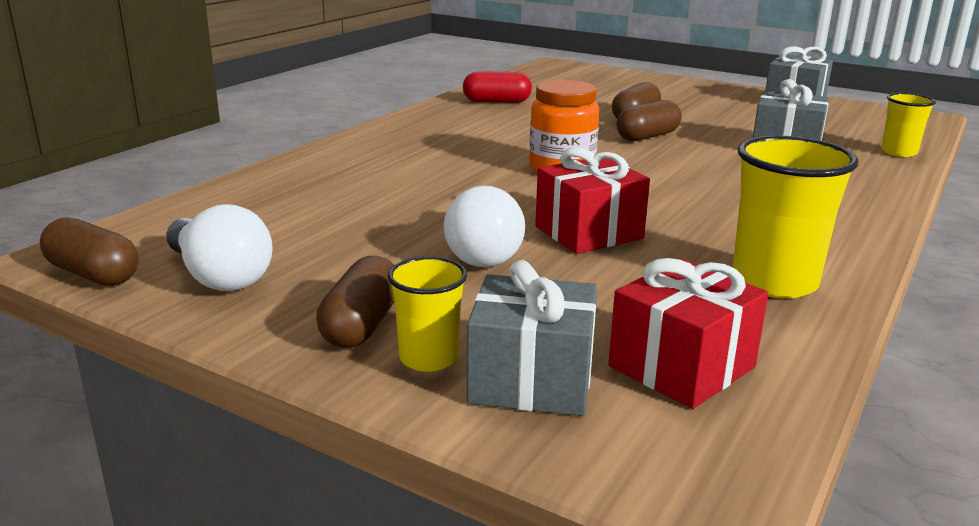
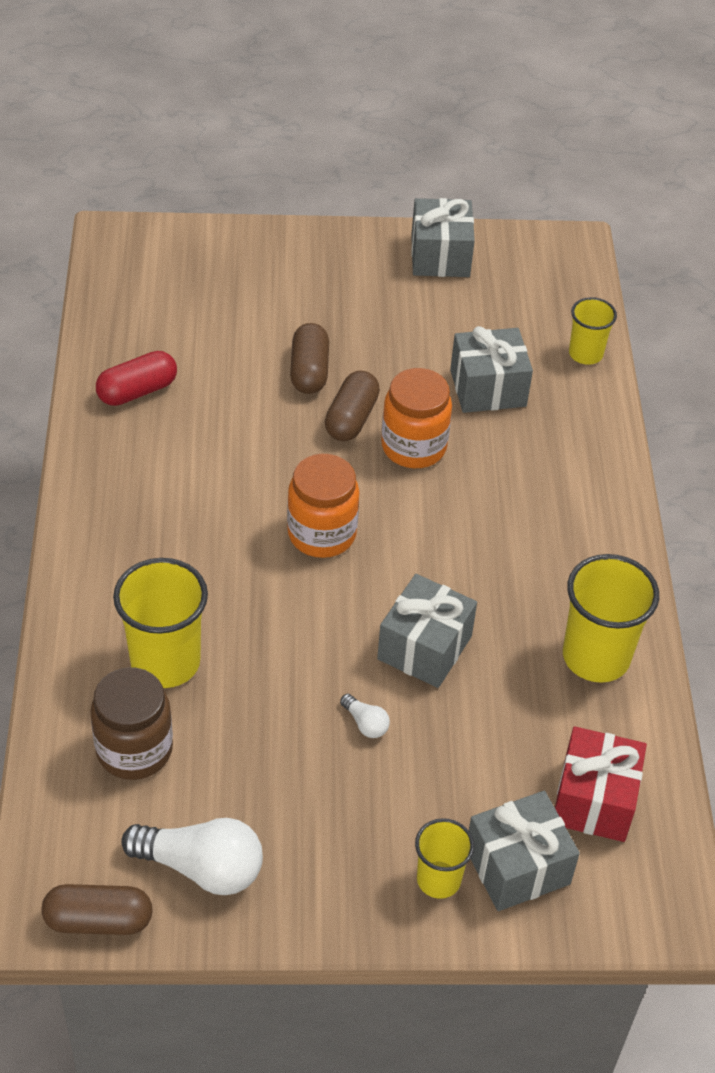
camera: 35 degrees left, 25 degrees up
brown capsule [316,256,395,348] -> none
white light bulb [443,186,525,267] -> white light bulb [340,694,390,738], size x0.46
red gift [535,147,650,254] -> grey gift [377,574,477,688]
none -> brown jar [90,667,173,780]
none -> yellow cup [113,558,208,688]
none -> orange jar [381,368,452,468]

